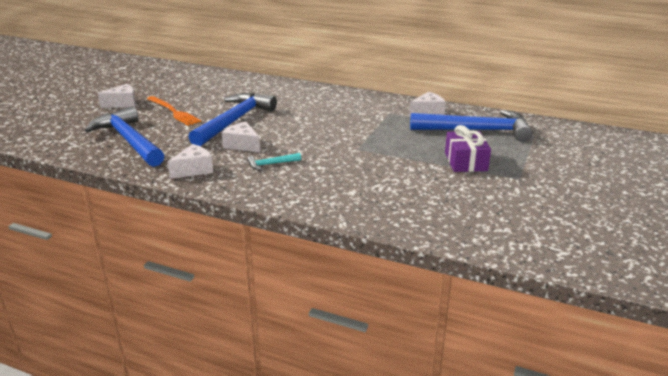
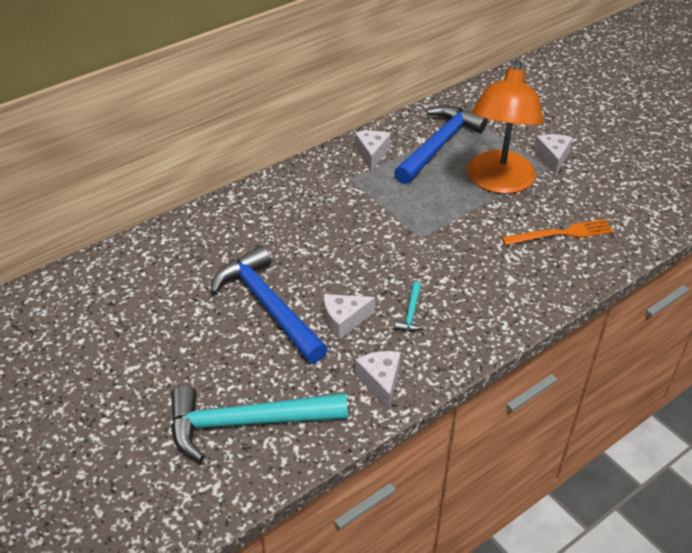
camera: 60 degrees left, 15 degrees up
blue hammer [85,106,164,167] -> turquoise hammer [171,385,348,461]
white cheese [98,84,136,108] -> white cheese moved to [534,134,573,175]
orange fork [147,96,201,126] -> orange fork moved to [502,219,614,245]
purple gift [445,125,491,172] -> orange lamp [467,60,543,194]

